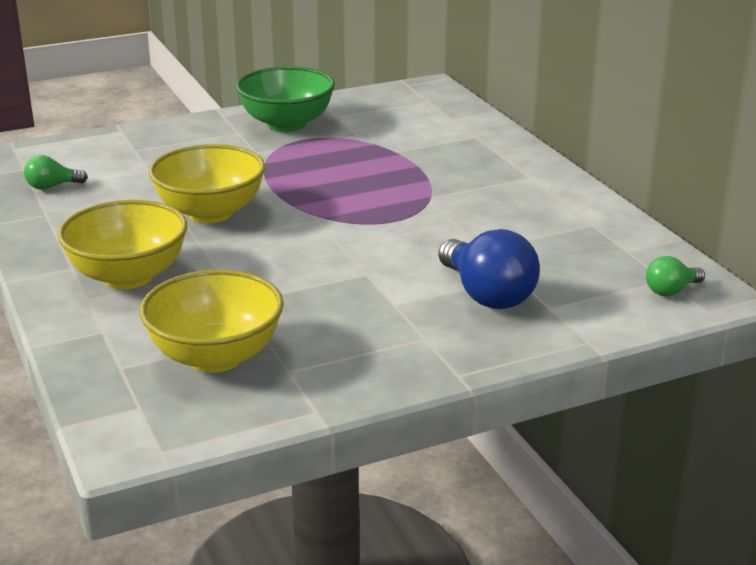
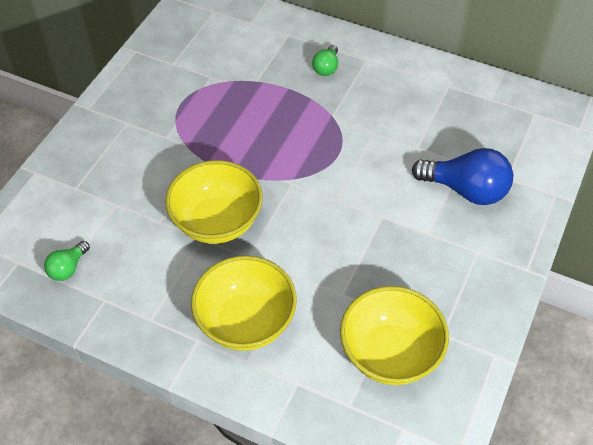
camera: 40 degrees left, 25 degrees up
green bowl [236,66,335,132] -> none
green light bulb [646,256,705,296] -> green light bulb moved to [312,45,338,76]

